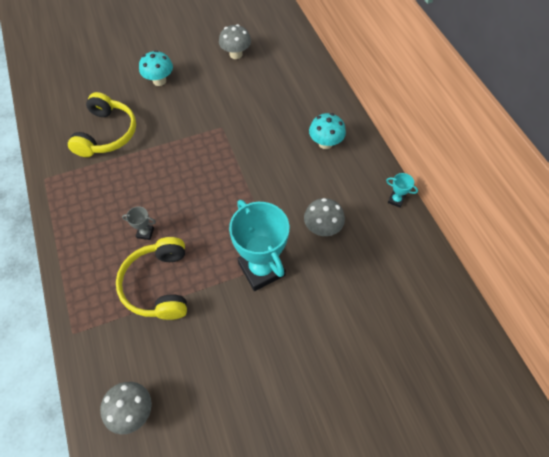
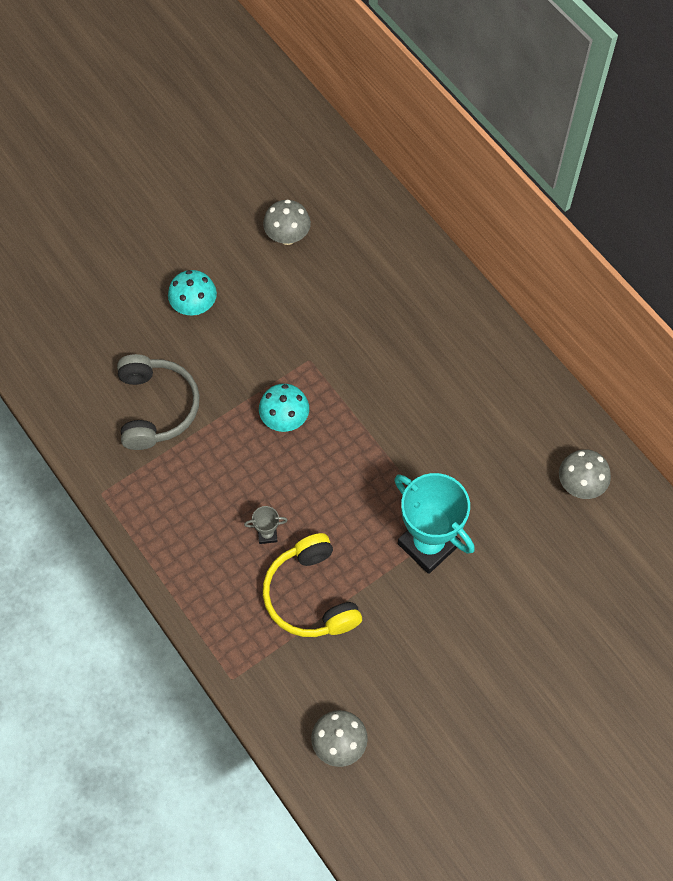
camera: 15 degrees left, 5 degrees up
yellow headphones [68,92,136,157] -> grey headphones [117,354,200,450]
grey mushroom [304,198,345,236] -> grey mushroom moved to [559,449,611,499]
turquoise mushroom [309,113,346,149] -> turquoise mushroom moved to [259,384,309,432]
turquoise trophy [386,173,418,208] -> none

